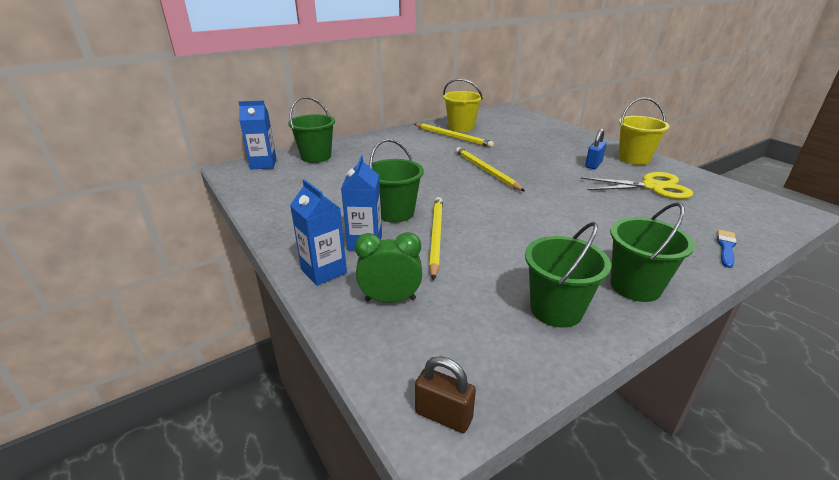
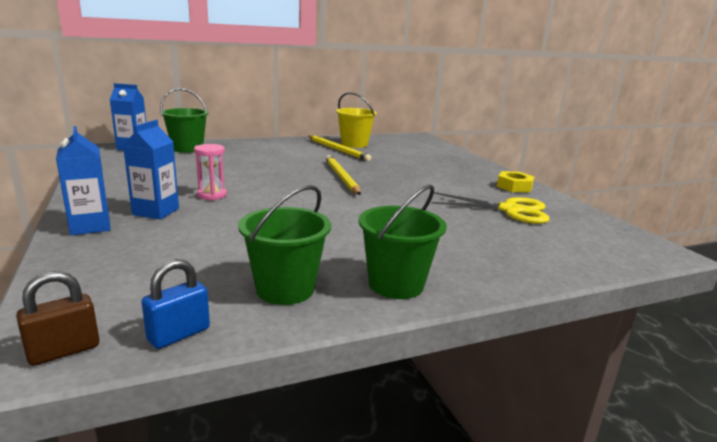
camera: 10 degrees right, 10 degrees down
green clock [355,232,422,303] -> none
green bucket [368,139,424,223] -> pink hourglass [194,144,227,200]
brown padlock [415,356,476,433] -> brown padlock turned 75 degrees counterclockwise [16,271,100,366]
yellow pencil [429,197,443,280] -> none
blue padlock [585,128,607,169] -> blue padlock moved to [142,259,210,349]
yellow bucket [619,98,670,165] -> yellow nut [497,171,534,193]
blue brush [717,230,737,268] -> none

